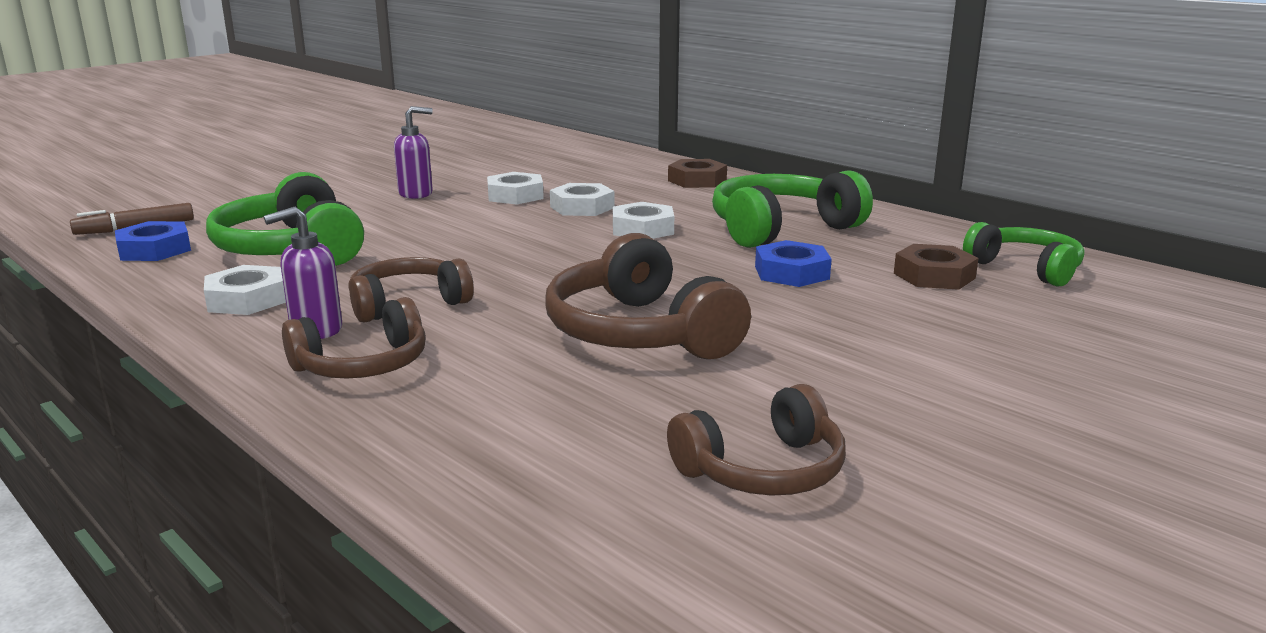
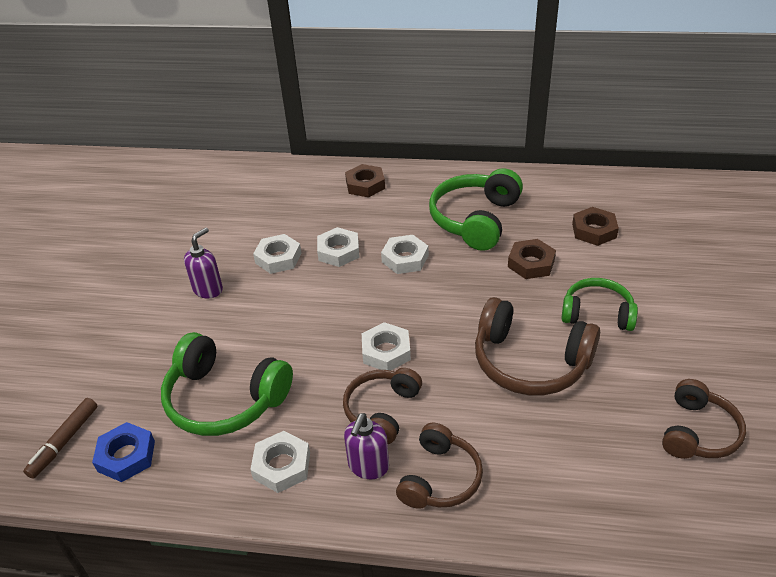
camera: 35 degrees left, 20 degrees up
blue nut [755,240,832,287] -> brown nut [508,239,556,279]
green headphones [963,222,1084,287] -> green headphones moved to [561,278,638,331]
none -> white nut [362,322,411,371]

